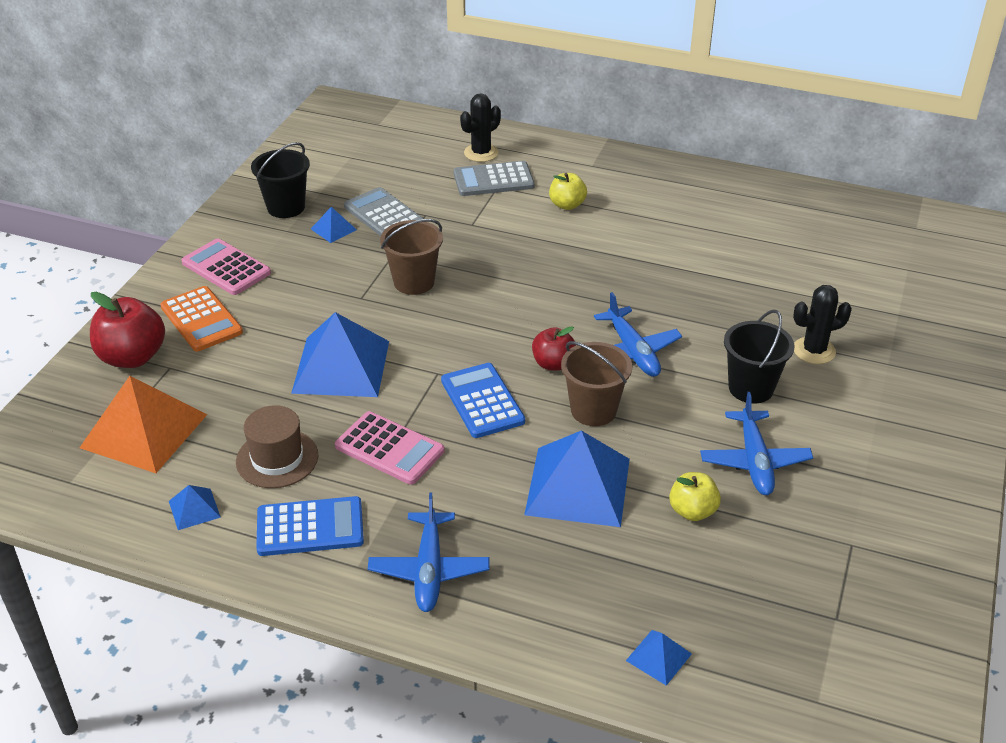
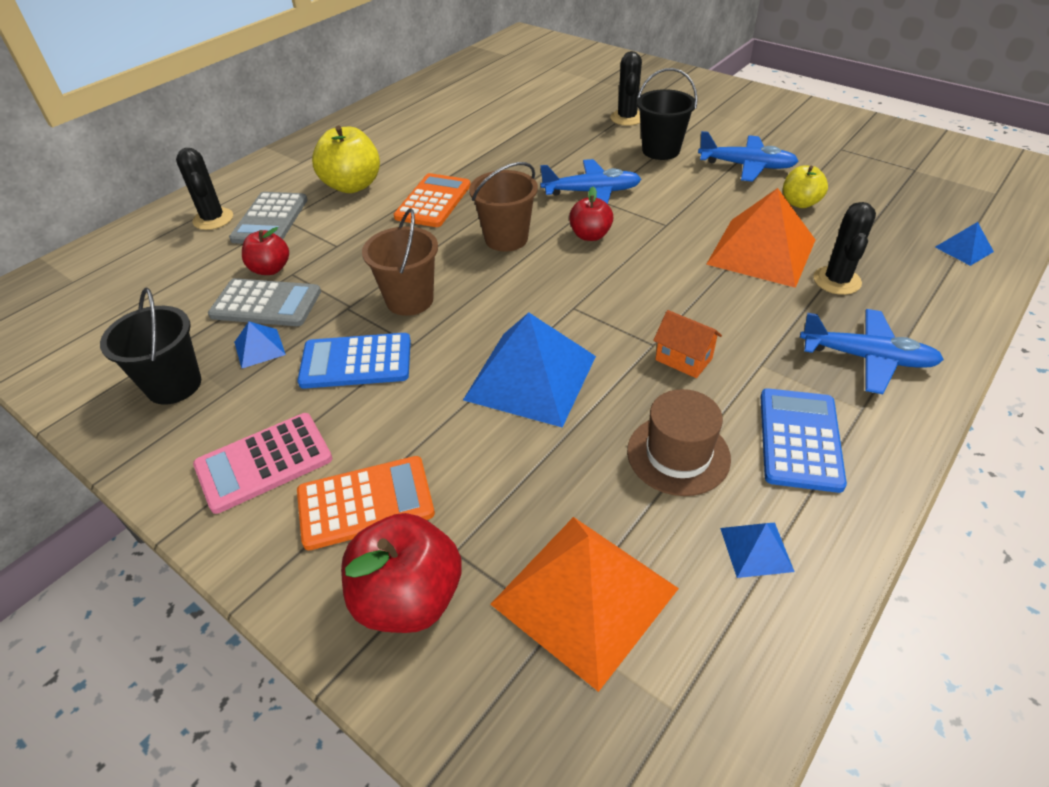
camera: 70 degrees left, 5 degrees up
pink calculator [335,411,445,485] -> orange house [653,310,722,378]
grey calculator [344,187,424,236] -> grey calculator turned 150 degrees counterclockwise [208,278,321,326]
blue calculator [441,363,525,438] -> blue calculator moved to [297,333,411,389]
blue pyramid [524,431,630,527] -> orange pyramid [706,188,815,288]
yellow apple [549,173,587,210] -> yellow apple [312,125,380,193], size x1.64
brown bucket [561,341,632,426] -> brown bucket moved to [469,162,538,252]
none -> red apple [242,227,289,275]
none -> orange calculator [394,173,470,227]
none -> black cactus [814,202,876,295]

